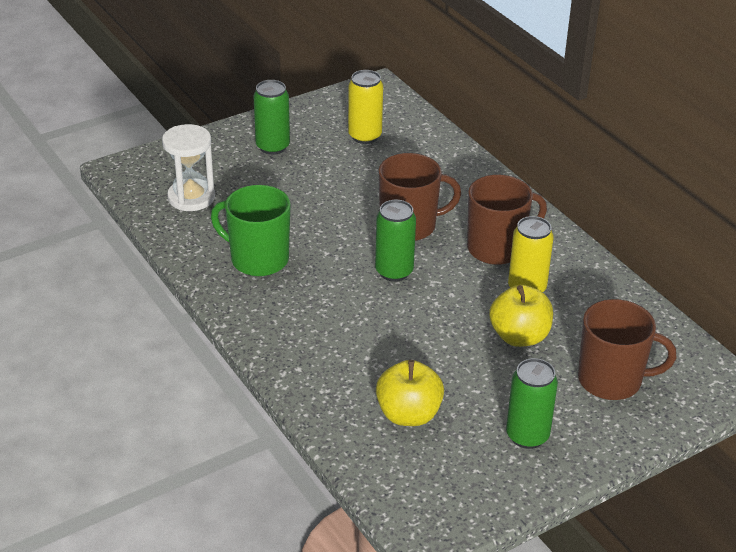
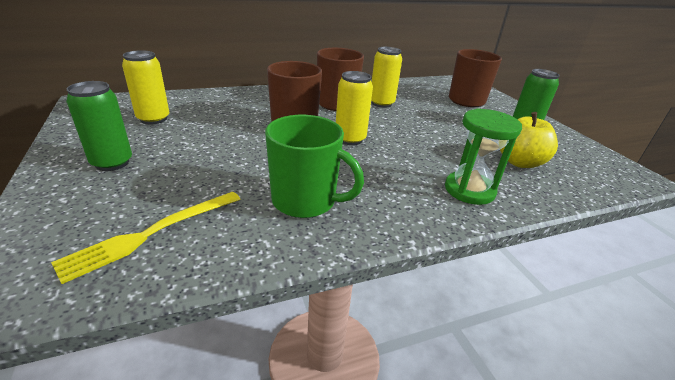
camera: 80 degrees left, 5 degrees down
white hourglass [162,124,215,211] -> yellow fork [51,192,241,284]
green mug [211,185,291,276] -> green mug turned 105 degrees counterclockwise [265,115,364,218]
green can [375,200,416,282] -> yellow can [336,71,373,145]
yellow apple [489,285,553,347] -> none
none -> green hourglass [445,109,522,205]

